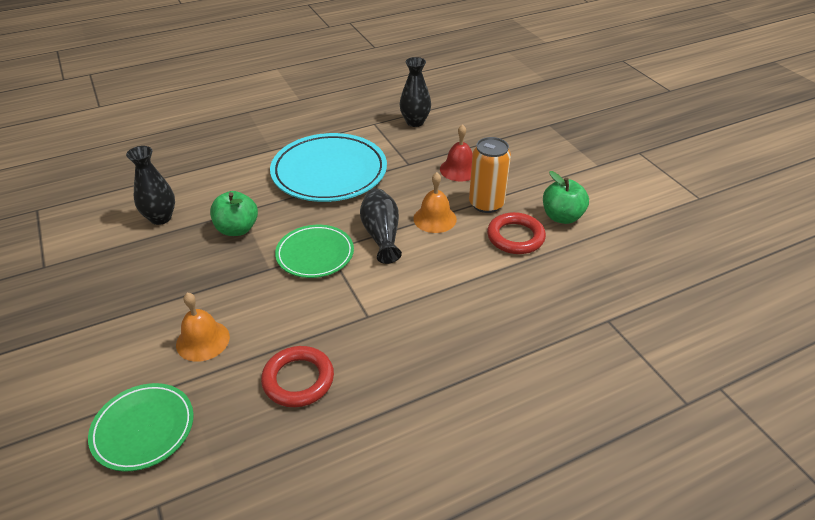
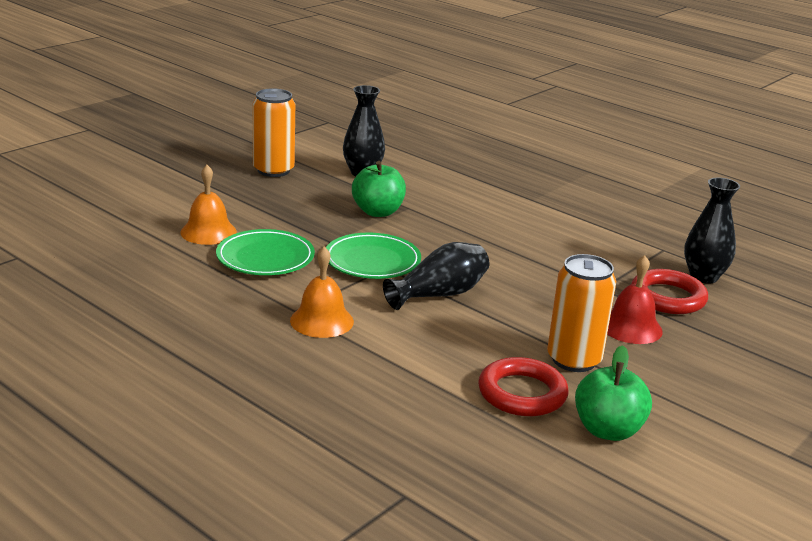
camera: 65 degrees right, 15 degrees down
green plate [88,383,194,472] -> green plate moved to [216,229,315,275]
red ring [261,346,334,407] -> red ring moved to [631,269,708,314]
turquoise plate [270,133,387,202] -> none
orange bell [413,172,457,233] -> orange bell moved to [290,247,354,338]
none -> orange can [253,88,295,177]

